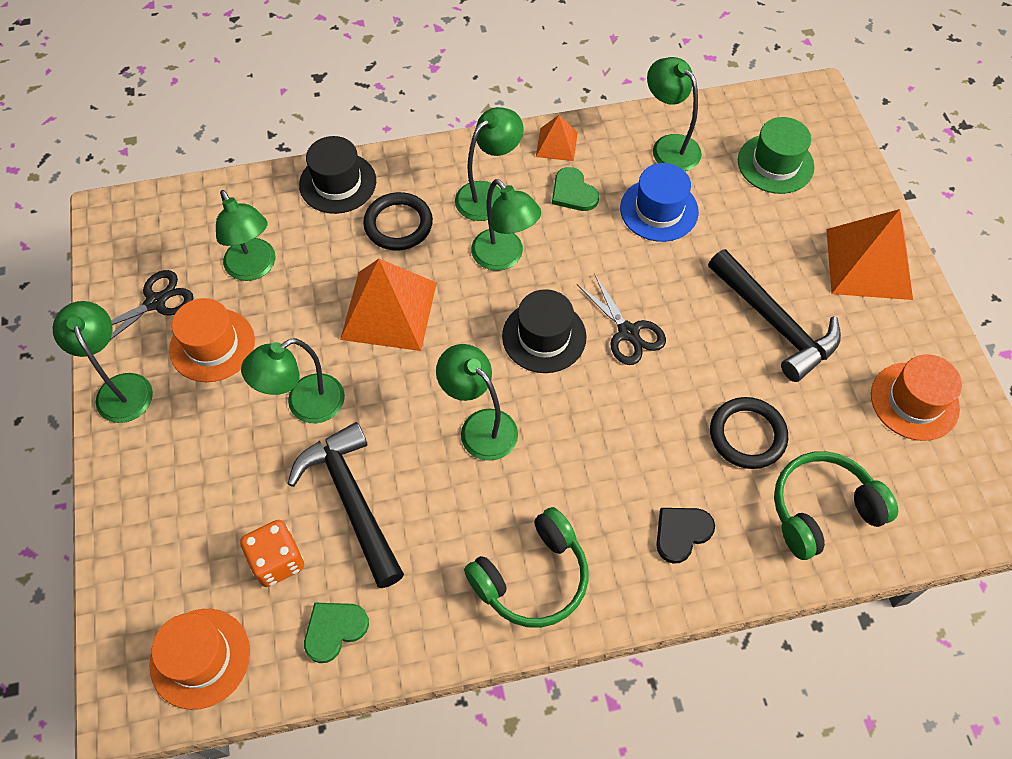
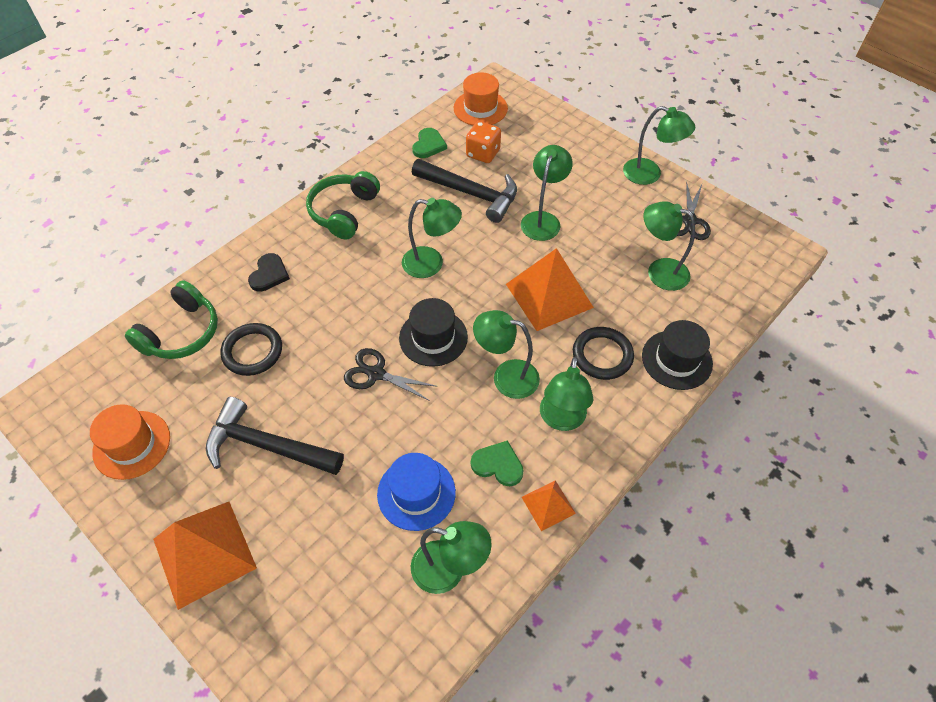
camera: 145 degrees right, 5 degrees down
orange hat [169,298,255,382] -> none
green hat [738,117,815,194] -> none

